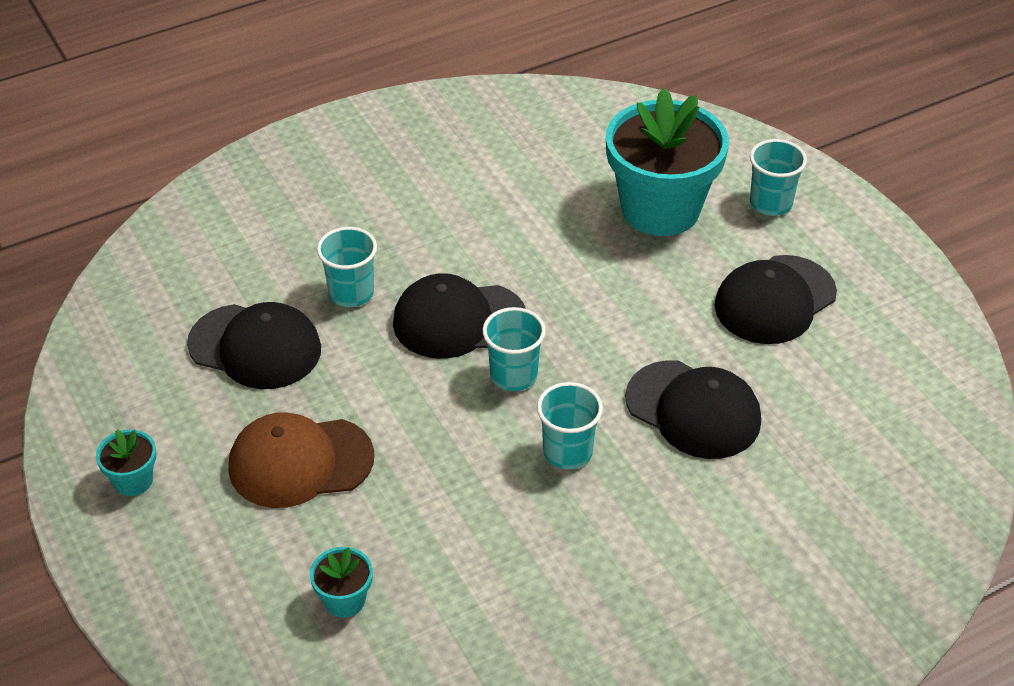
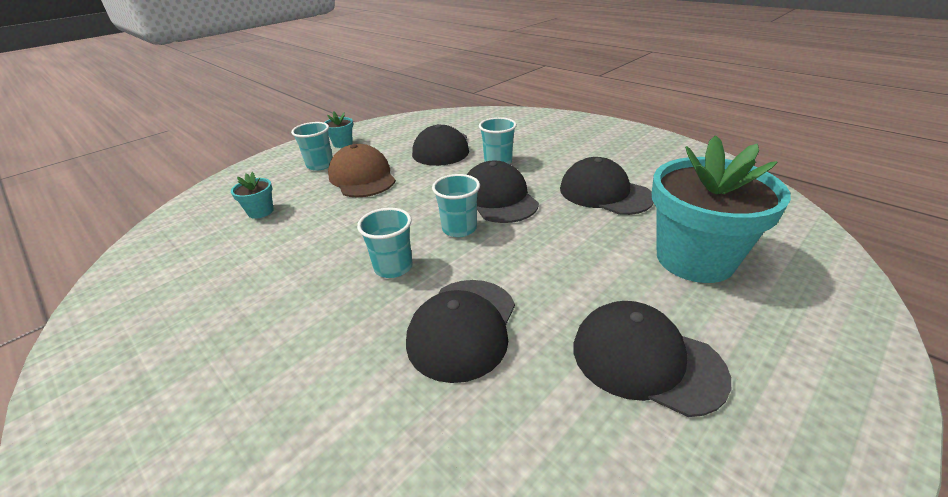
camera: 75 degrees right, 10 degrees down
turquoise cup [750,139,807,216] -> turquoise cup moved to [291,122,333,171]
none -> black cap [560,157,654,215]

